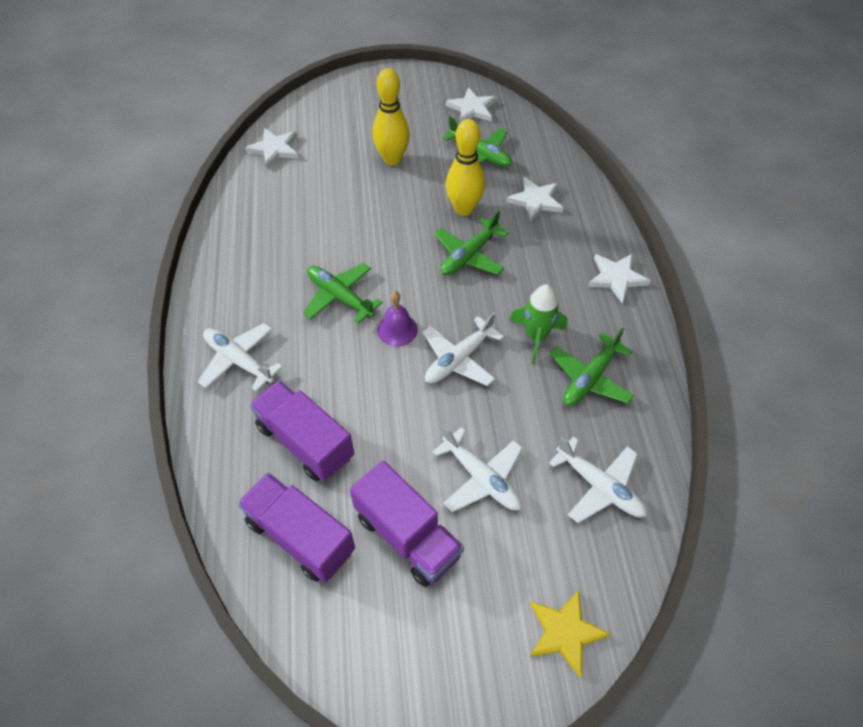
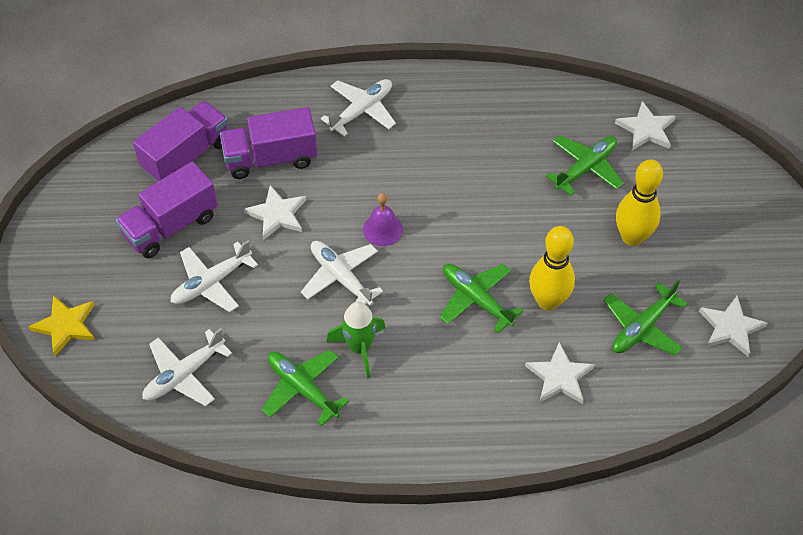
camera: 95 degrees right, 0 degrees up
purple truck [249,380,354,482] -> purple truck turned 150 degrees counterclockwise [220,107,317,179]
green plane [303,263,382,324] -> green plane moved to [546,136,624,196]
white star [588,254,651,303] -> white star moved to [243,185,306,240]

